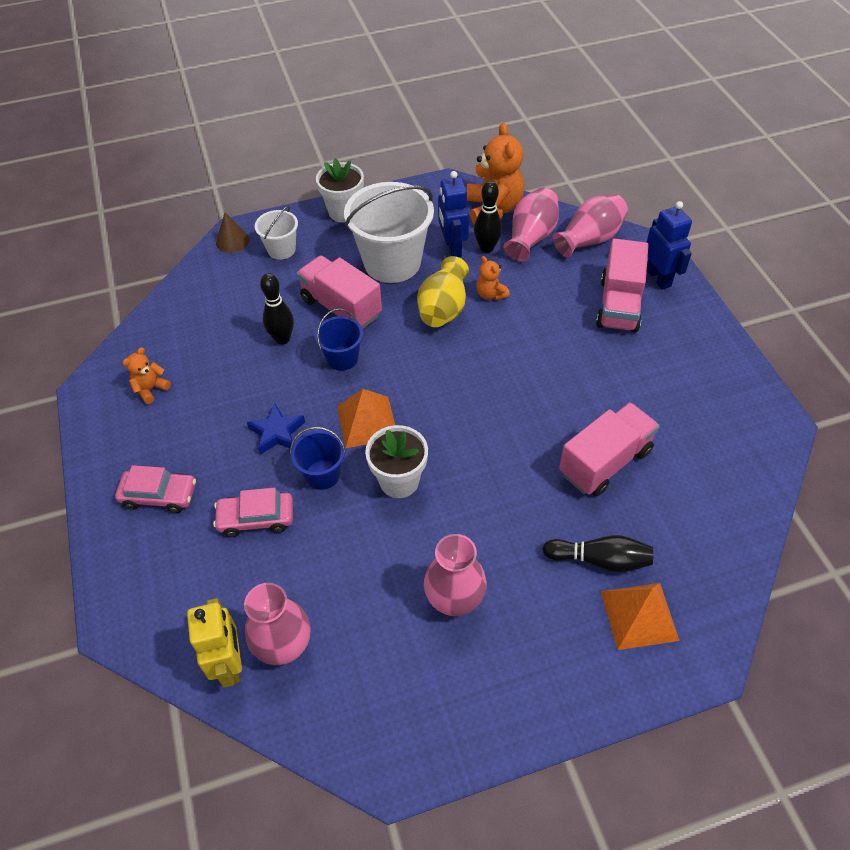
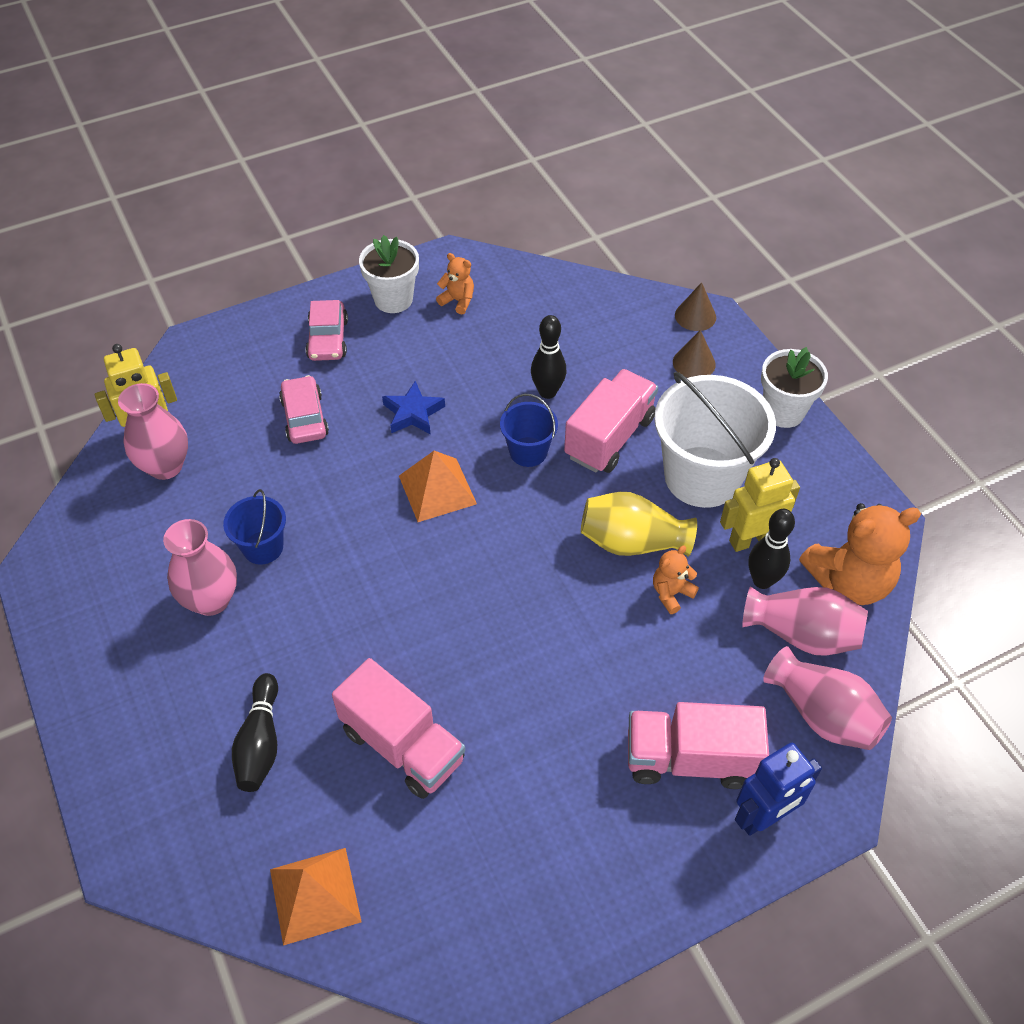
camera: 80 degrees right, 0 degrees up
white bucket [255,206,298,260] -> brown cone [673,330,716,378]
blue bucket [290,427,346,490] -> blue bucket moved to [223,489,286,565]
white flower pot [365,425,428,498] -> white flower pot moved to [359,235,419,313]
blue robot [438,171,469,257] -> yellow robot [720,458,800,552]
orange pyramid [601,583,679,650] -> orange pyramid moved to [270,848,362,946]

